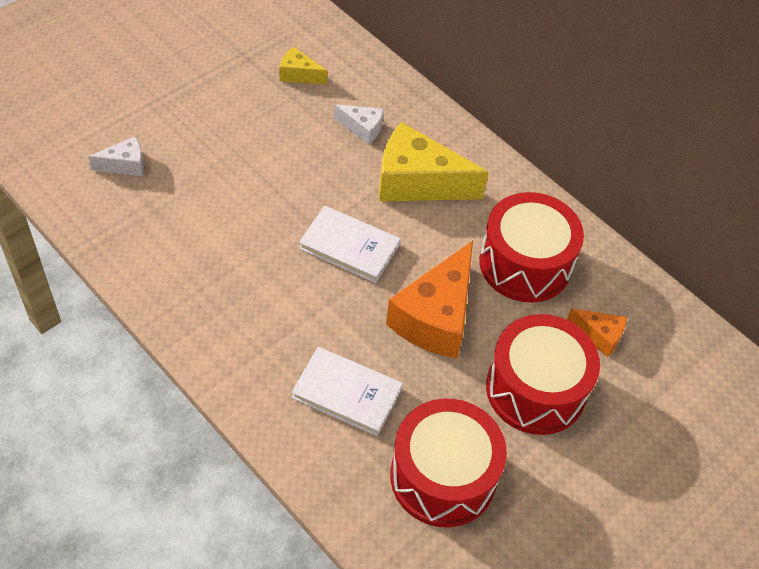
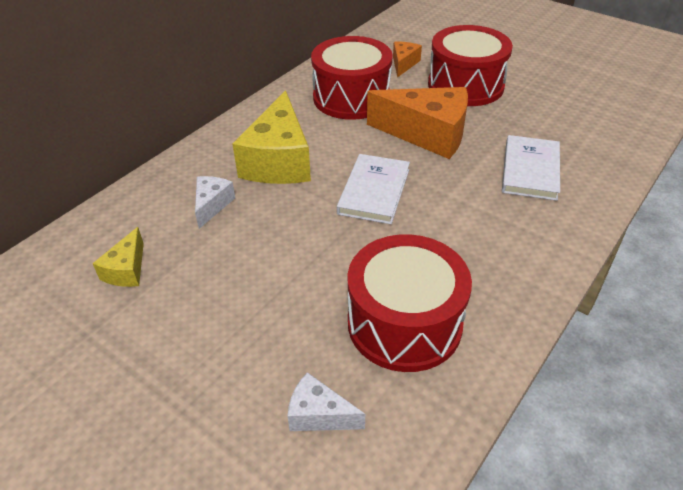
camera: 95 degrees left, 10 degrees down
white cheese [88,136,144,176] -> white cheese turned 45 degrees counterclockwise [288,372,365,431]
red drum [390,399,507,527] -> red drum moved to [348,234,472,372]

